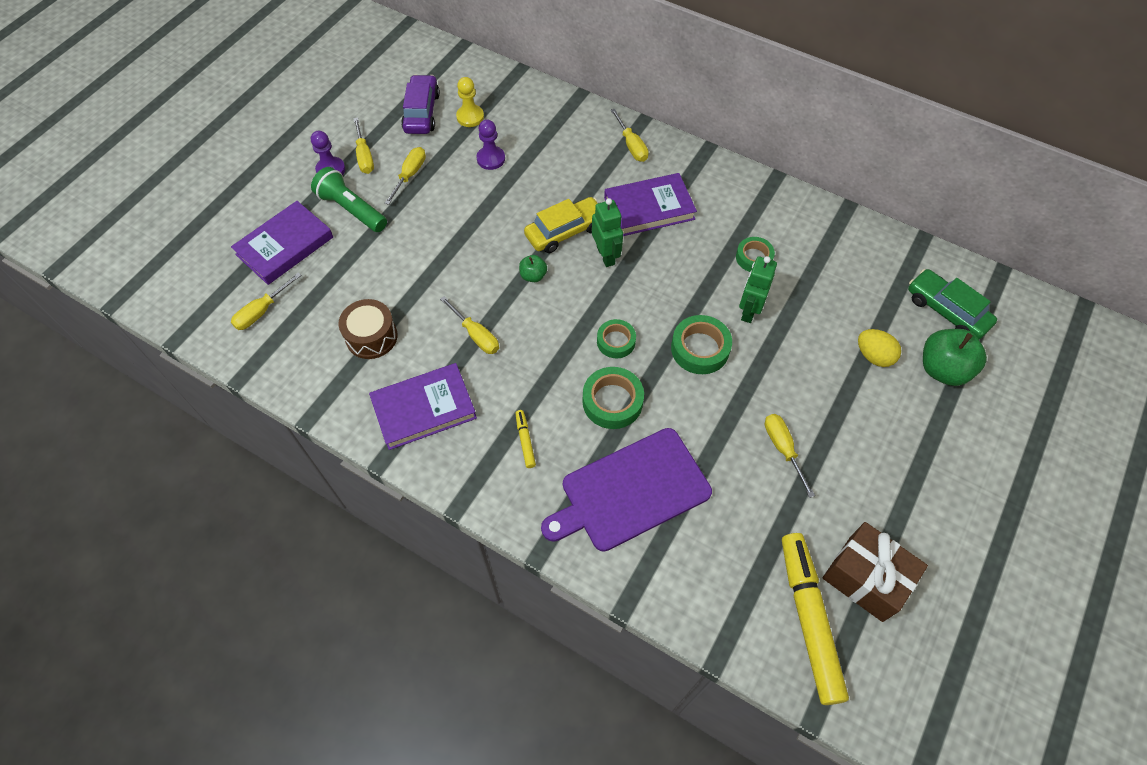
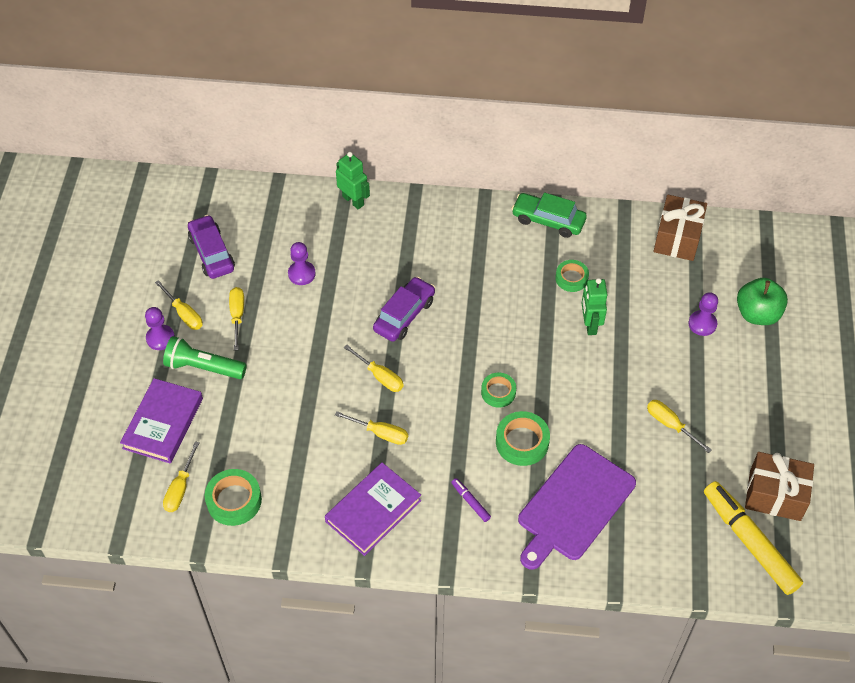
camera: 25 degrees left, 5 degrees down
brown drum [339,299,397,359] -> none
yellow pawn [456,77,484,127] -> none
yellow marker [515,410,536,468] -> purple marker [451,478,491,522]
green apple [519,255,547,282] -> none
yellow car [524,197,598,253] -> purple car [373,277,435,342]
green robot [592,198,623,267] -> green robot moved to [336,152,370,209]
purple book [604,173,697,236] -> none
yellow screwdriver [611,109,649,162] -> yellow screwdriver moved to [344,345,403,392]
green tape [671,315,732,374] -> green tape moved to [205,469,262,526]
yellow egg [858,329,901,367] -> purple pawn [688,293,718,336]
green car [908,269,997,339] -> green car moved to [511,192,587,238]
none -> brown gift [654,195,707,261]

